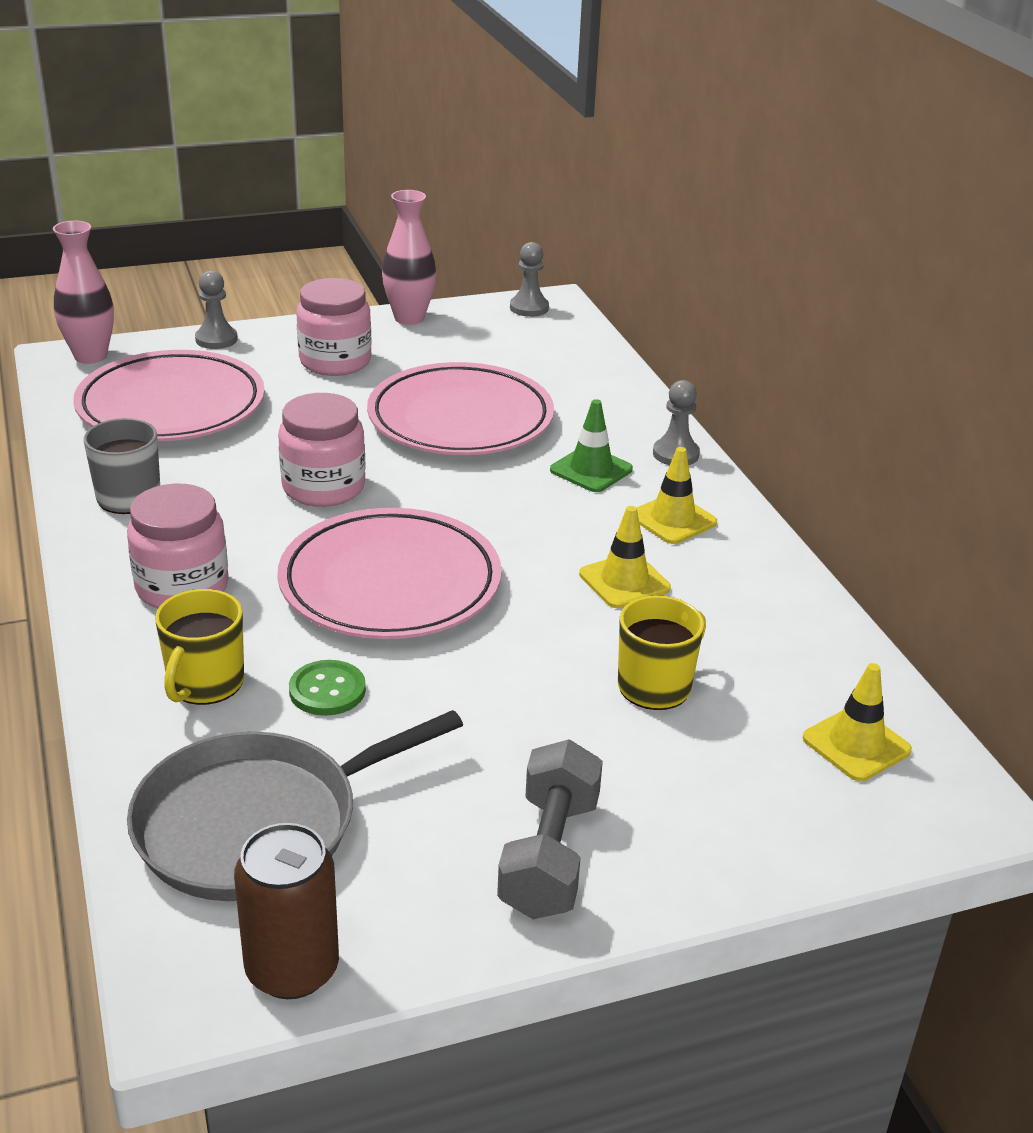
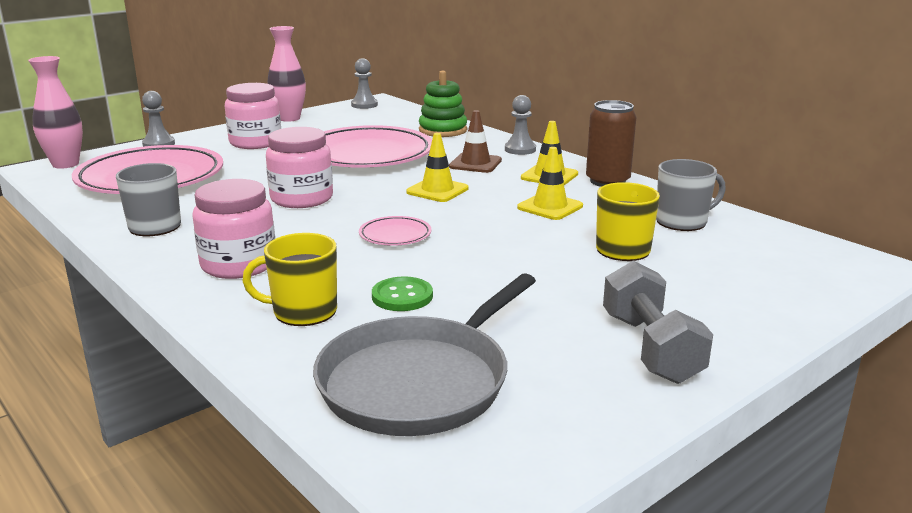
camera: 20 degrees left, 10 degrees down
yellow mug [155,589,244,705] -> yellow mug turned 90 degrees clockwise [242,233,337,326]
brown can [234,823,339,999] -> brown can moved to [586,100,636,187]
pink plate [278,508,502,639] -> pink plate [359,216,431,246], size x0.43
green traffic cone [550,399,633,492] -> brown traffic cone [449,110,502,173]
yellow traffic cone [803,663,912,781] -> yellow traffic cone moved to [406,133,469,202]
none -> green stacking toy [419,71,467,137]
none -> grey mug [656,159,726,231]

